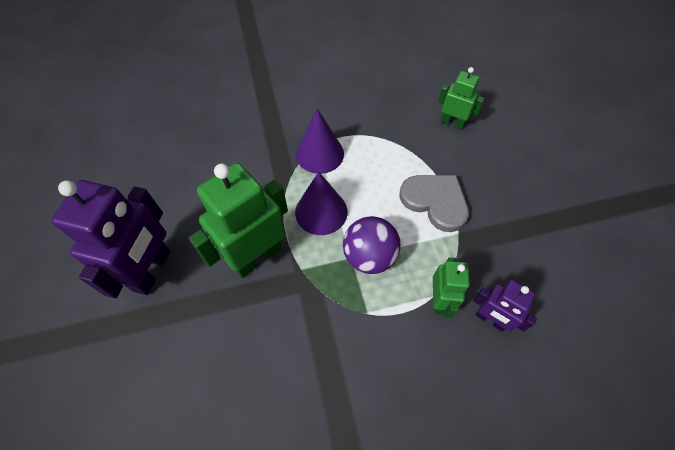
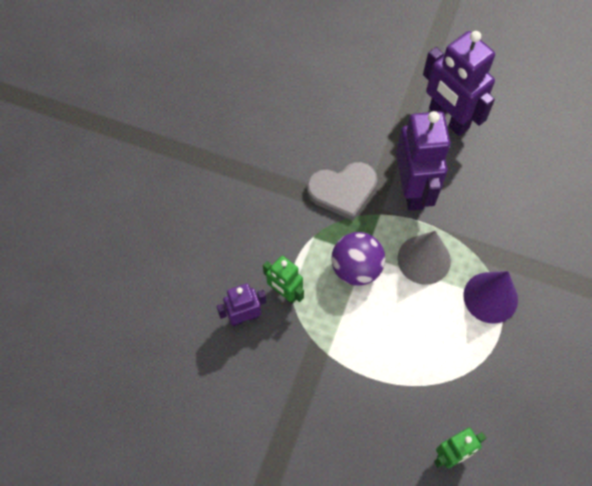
camera: 125 degrees right, 5 degrees up
green robot [189,163,288,278] -> purple robot [396,111,451,211]
purple cone [295,171,348,235] -> grey cone [397,231,451,285]
grey heart [399,175,469,232] -> grey heart moved to [307,162,378,221]

